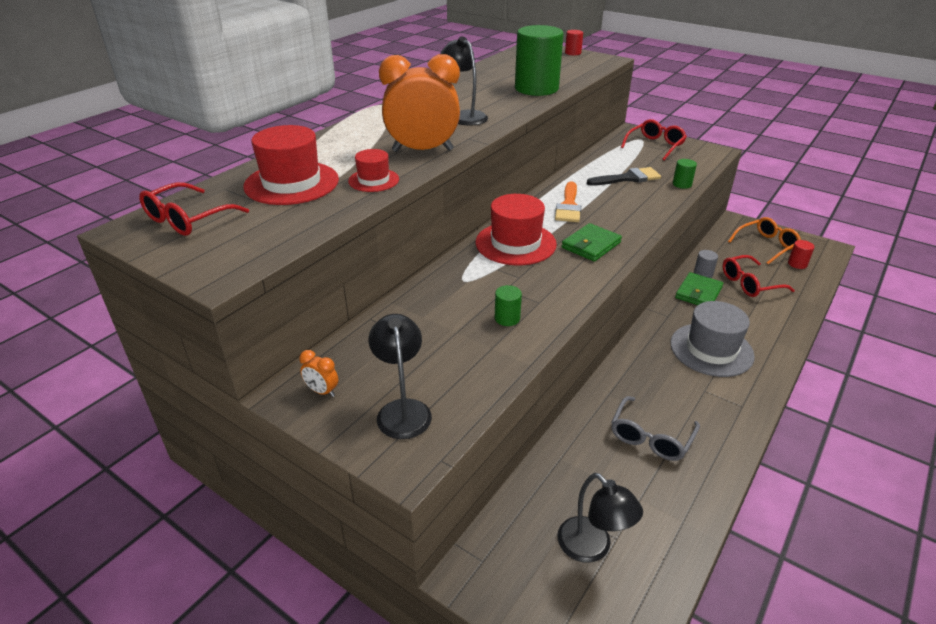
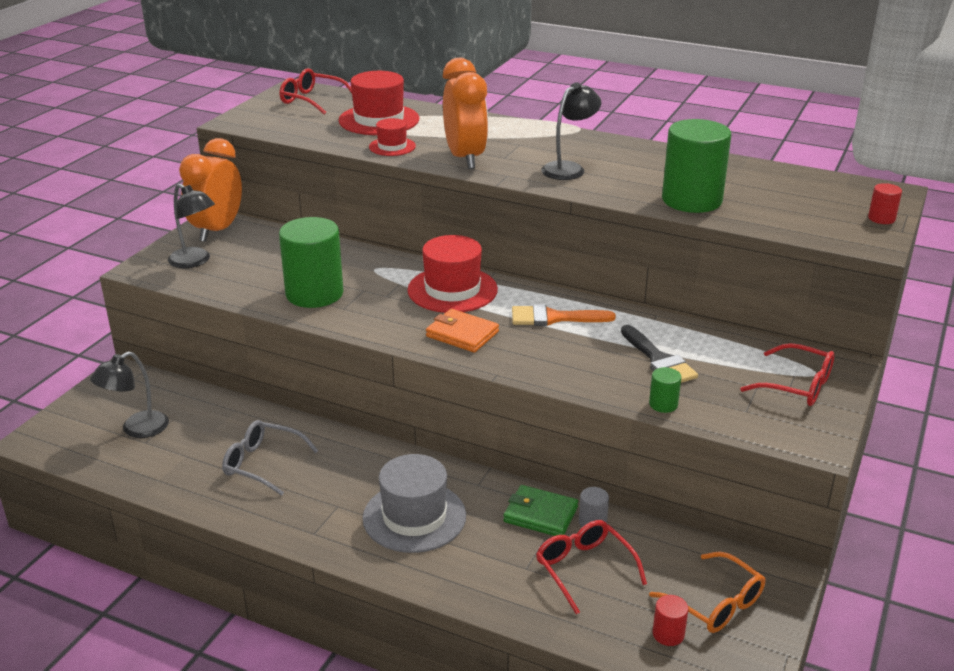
camera: 80 degrees right, 5 degrees down
orange clock [299,350,338,397] -> orange clock [179,138,242,242], size x2.50
black lamp [368,314,432,439] -> black lamp turned 60 degrees clockwise [168,184,215,268]
green cylinder [495,285,522,326] -> green cylinder [279,217,343,308], size x2.35
green wallet [562,223,622,262] -> orange wallet [426,309,499,353]

